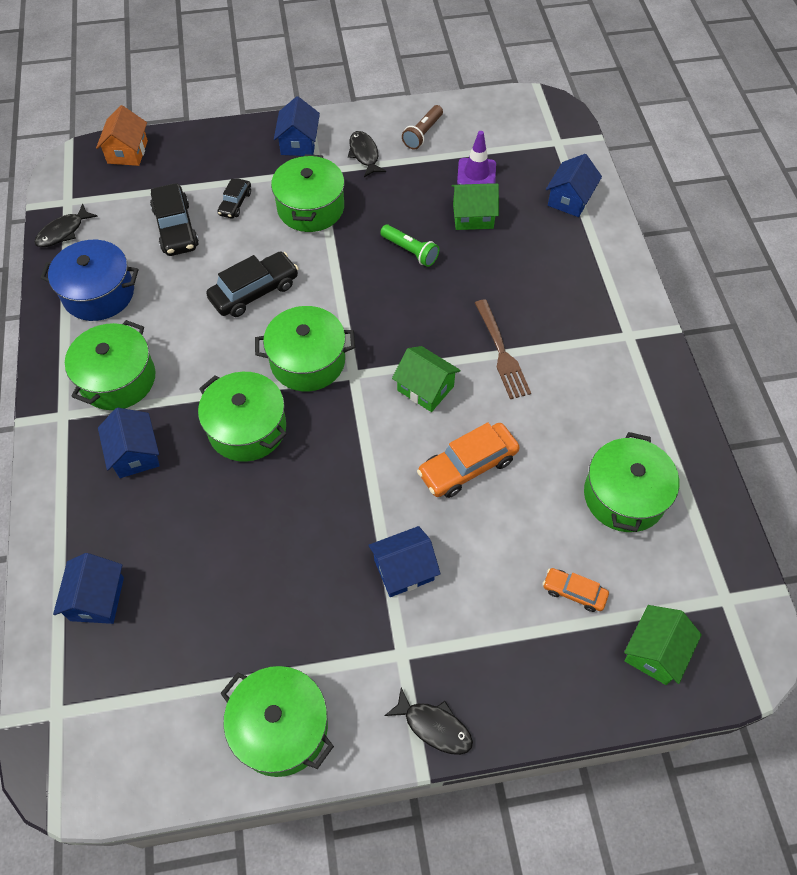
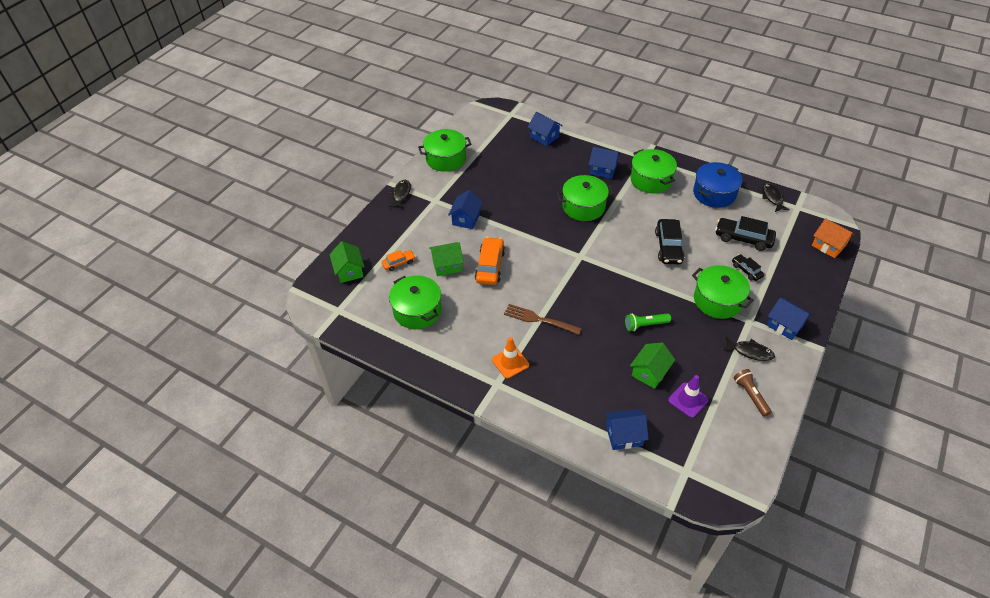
camera: 130 degrees right, 10 degrees down
green pot [255,306,355,392] -> none
black fish [384,688,473,755] -> black fish turned 120 degrees clockwise [389,180,411,208]
green house [392,346,461,412] -> green house moved to [429,242,464,276]
blue house [546,154,602,217] -> blue house turned 75 degrees counterclockwise [605,409,649,450]
none -> orange traffic cone [492,337,529,378]

